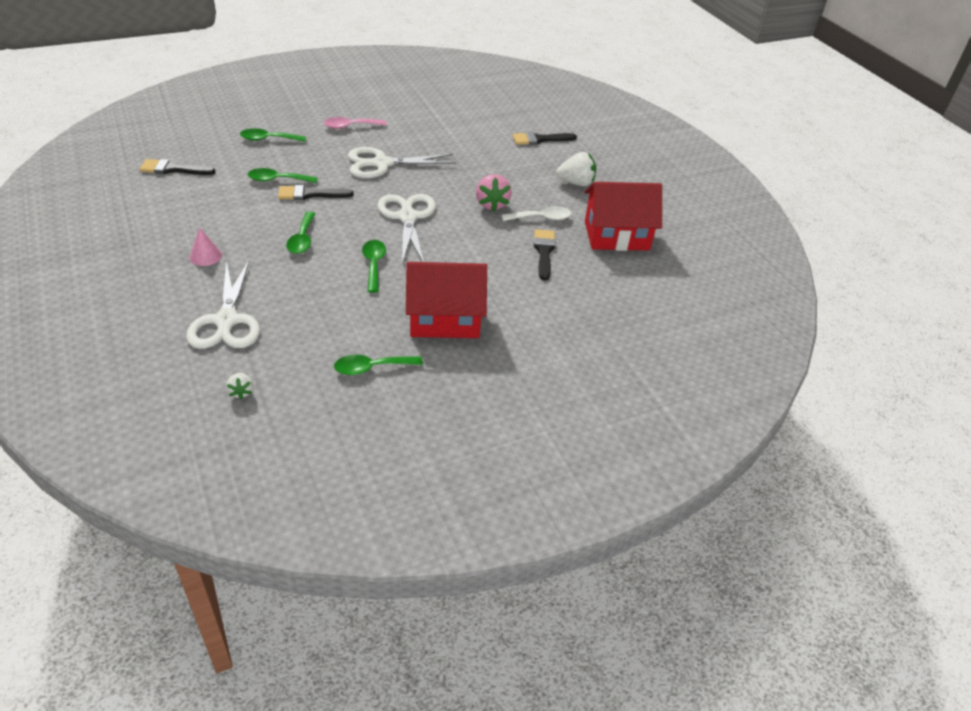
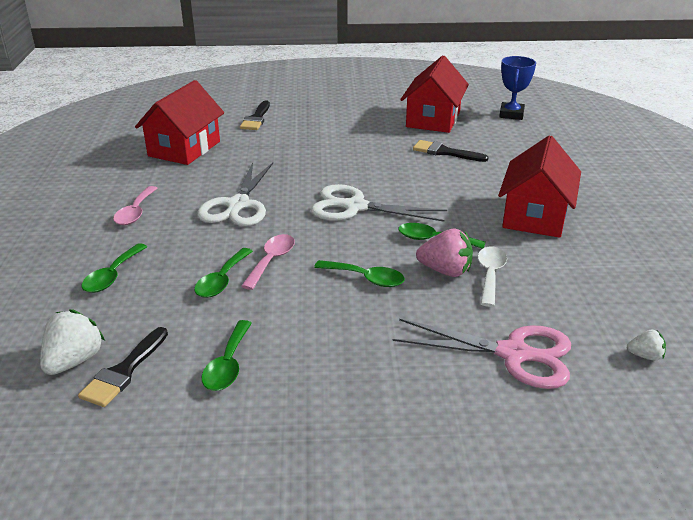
camera: 65 degrees left, 10 degrees down
white scissors [186,260,260,349] -> pink scissors [393,319,571,389]
pink cone [190,227,222,266] -> none
black brush [278,185,354,200] -> pink spoon [241,234,295,290]
green spoon [334,355,423,375] -> green spoon moved to [202,320,252,391]
pink strawberry [476,174,512,212] -> pink strawberry moved to [416,228,473,277]
white spoon [502,206,571,221] -> white spoon moved to [478,246,507,307]
white strawberry [556,152,597,186] -> white strawberry moved to [40,309,105,375]
none -> red house [135,80,224,165]
none -> blue trophy [499,56,536,120]

